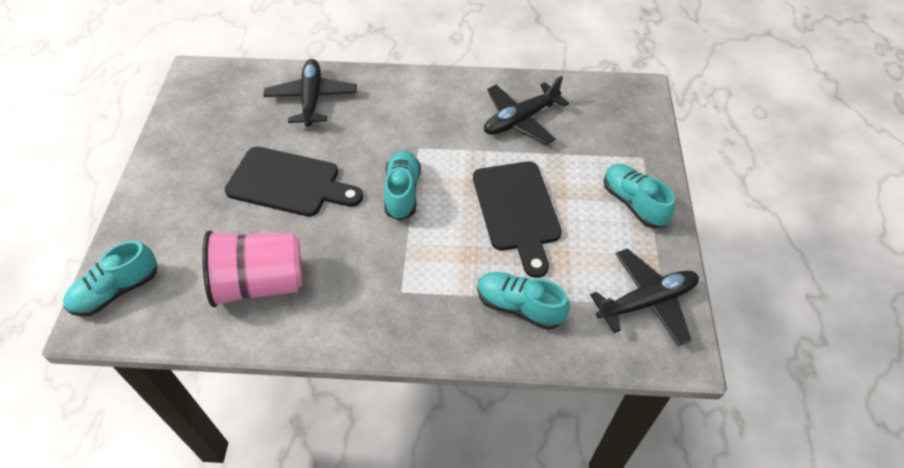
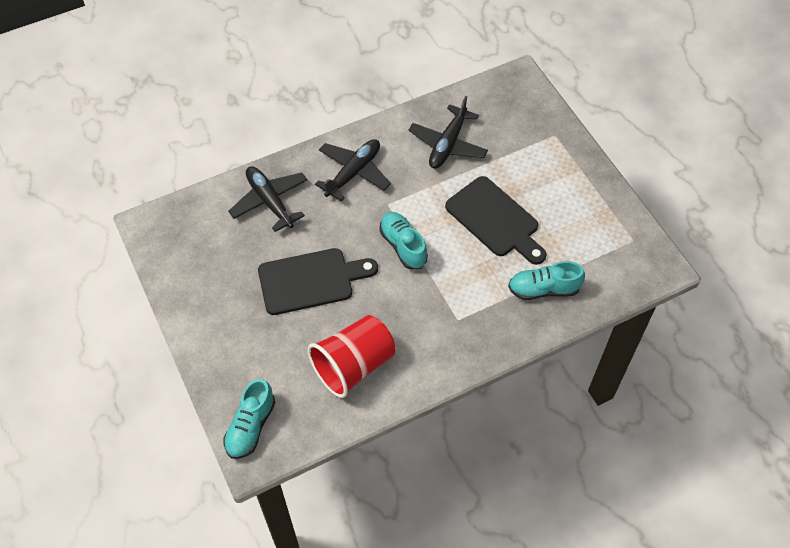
camera: 30 degrees left, 5 degrees up
pink cup [202,230,302,308] -> red cup [308,315,395,398]
black plane [590,248,699,346] -> black plane moved to [315,139,391,201]
turquoise shoe [604,164,675,228] -> none

